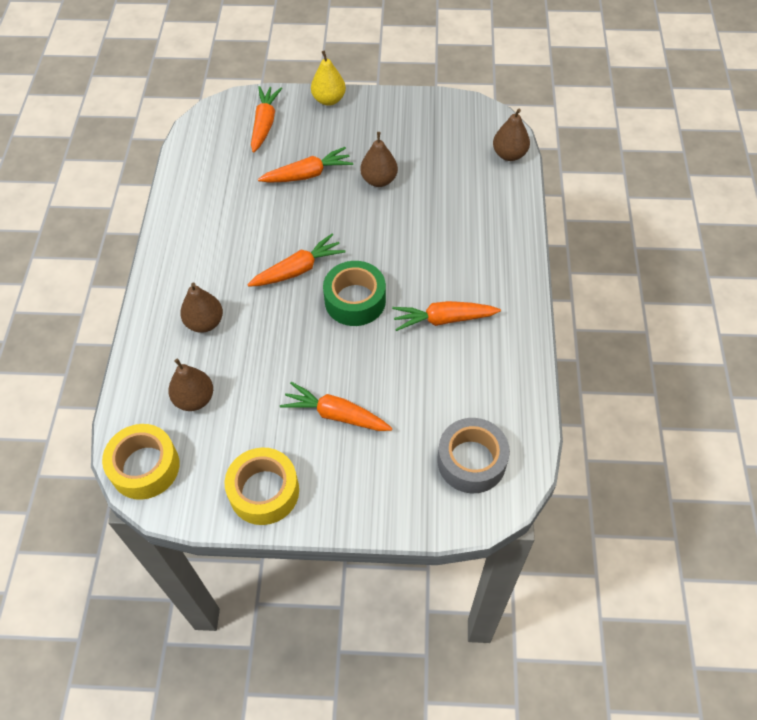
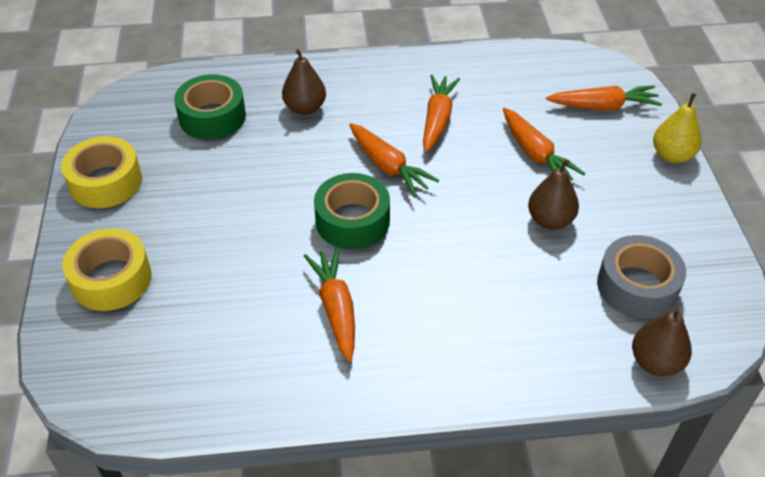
camera: 80 degrees right, 10 degrees down
yellow tape [102,424,180,500] -> yellow tape moved to [62,228,152,311]
brown pear [168,359,213,411] -> green tape [174,74,246,140]
orange carrot [280,382,392,431] -> orange carrot moved to [423,75,460,152]
grey tape [437,418,510,493] -> grey tape moved to [597,235,686,319]

